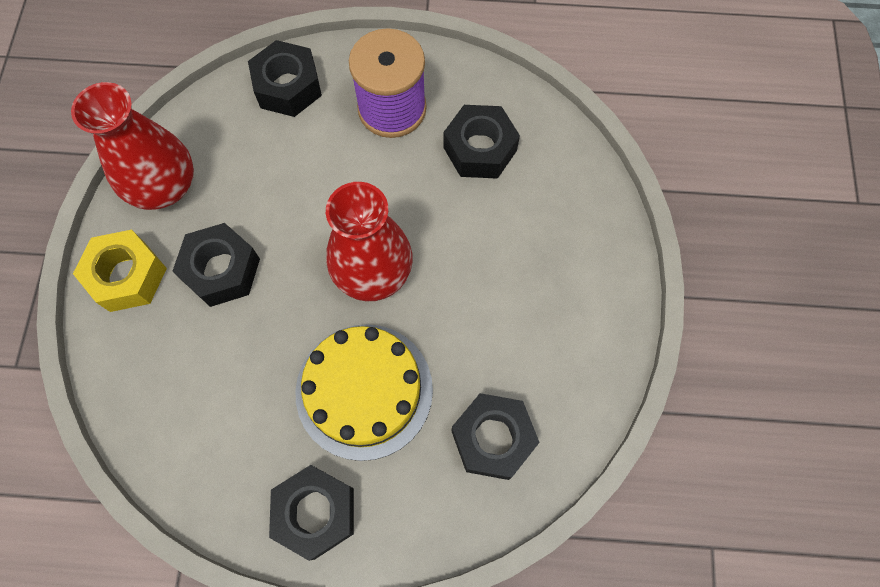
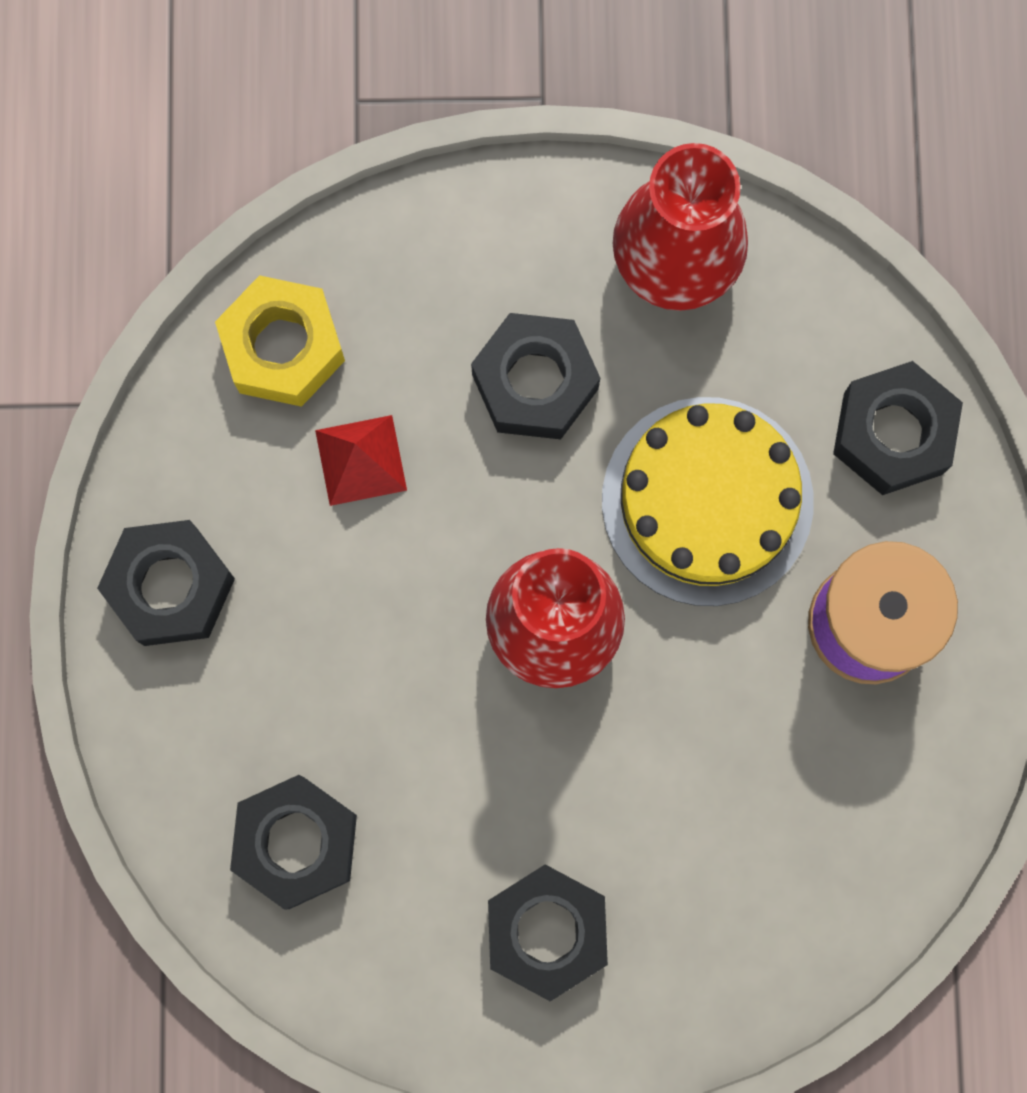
camera: 85 degrees right, 10 degrees up
yellow nut [73,230,167,312] -> yellow nut moved to [215,275,345,407]
yellow cake [296,324,433,461] -> yellow cake moved to [602,397,814,606]
black nut [443,105,520,179] -> black nut moved to [488,864,608,1002]
none -> red pyramid [315,415,407,506]

